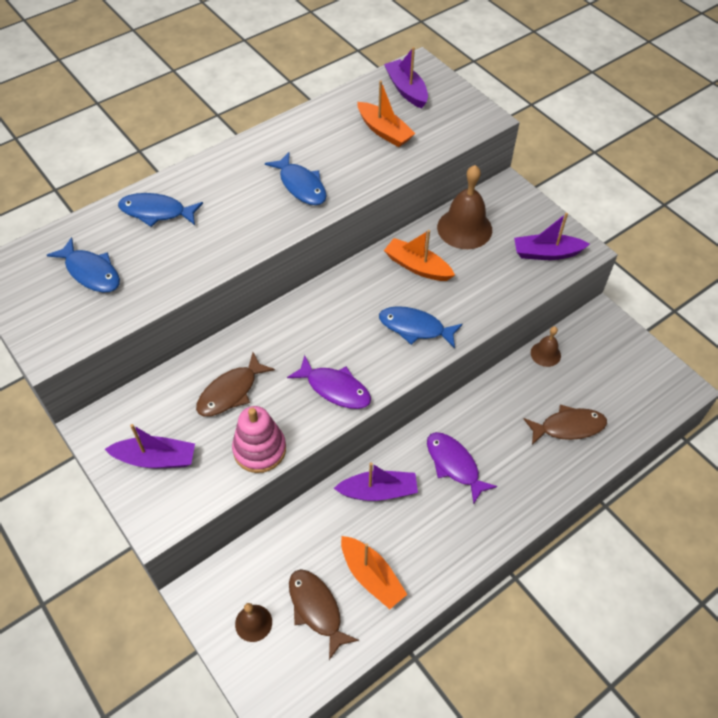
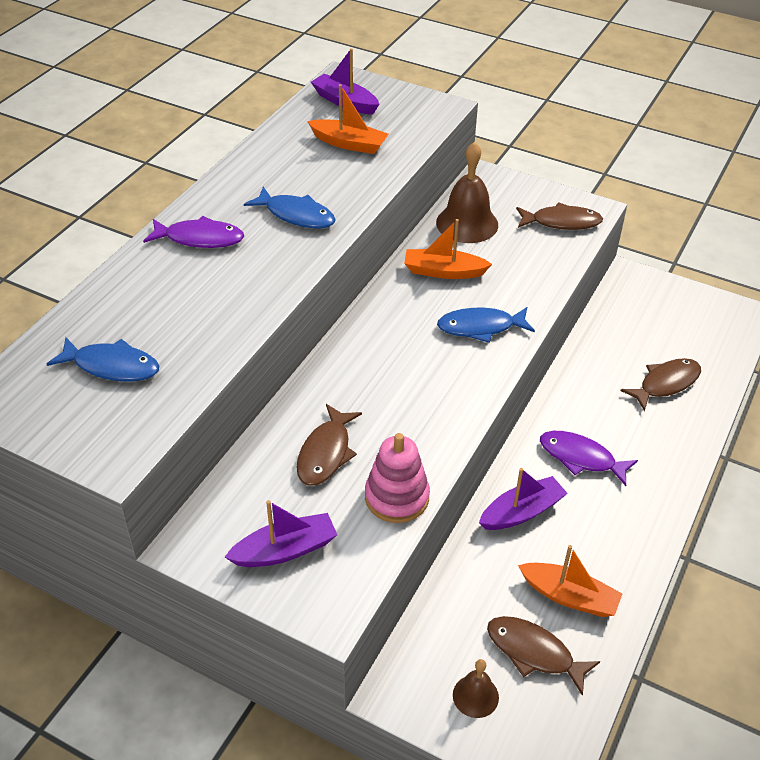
camera: 25 degrees left, 10 degrees down
blue fish [118,193,203,227] -> none
purple fish [287,355,371,409] -> purple fish moved to [143,216,244,248]
purple boat [514,213,590,260] -> brown fish [516,202,603,230]
brown bell [531,326,561,367] -> none

